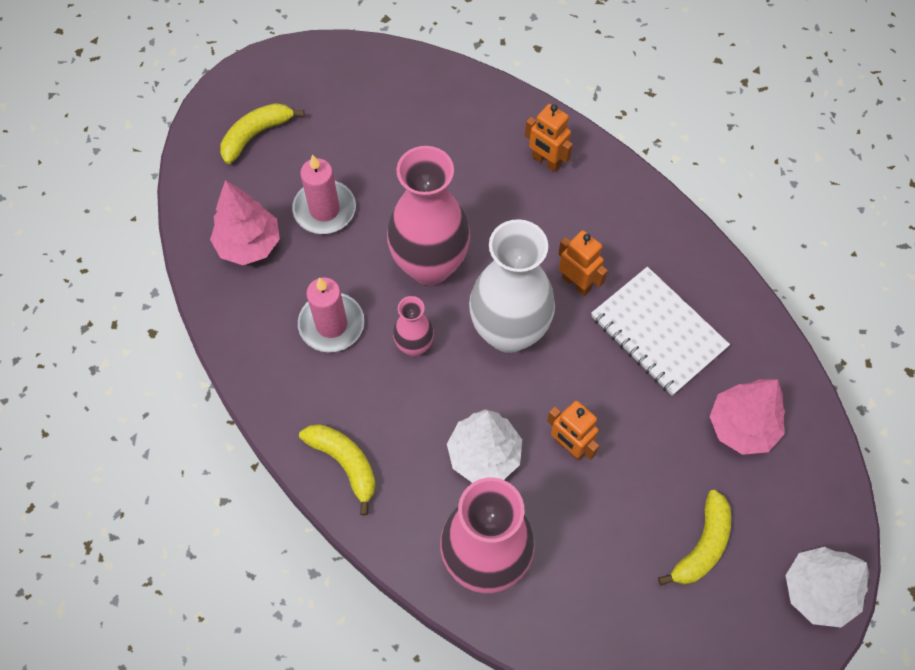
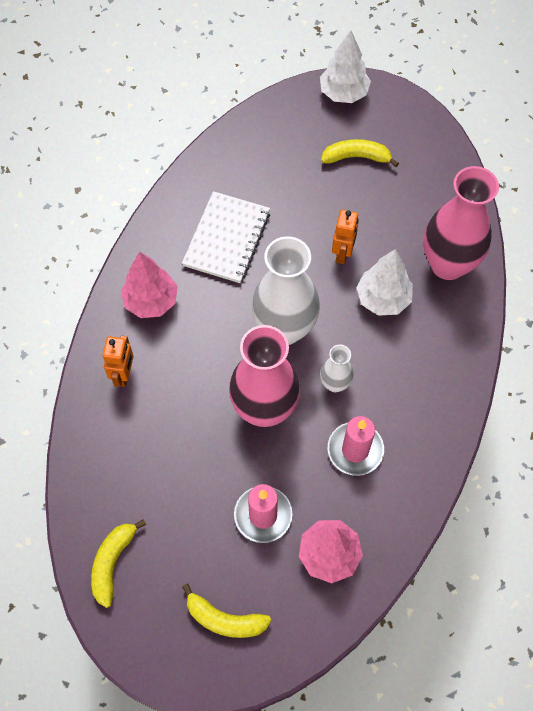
camera: 120 degrees left, 0 degrees up
yellow banana [299,424,376,515] -> yellow banana moved to [91,519,146,608]
pink vase [393,296,434,356] -> white vase [320,345,354,392]
orange robot [558,230,608,296] -> none
pink tree [710,379,785,455] -> pink tree moved to [121,251,178,318]

